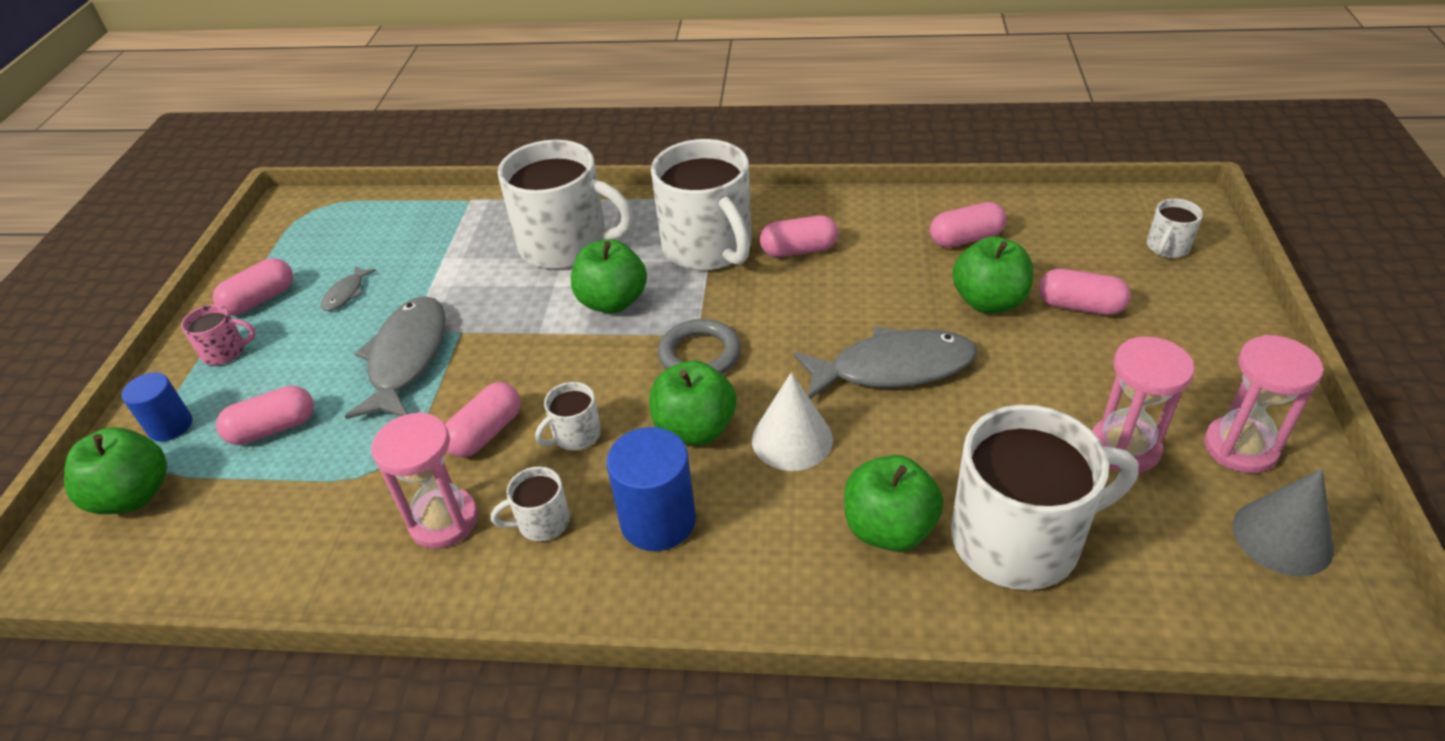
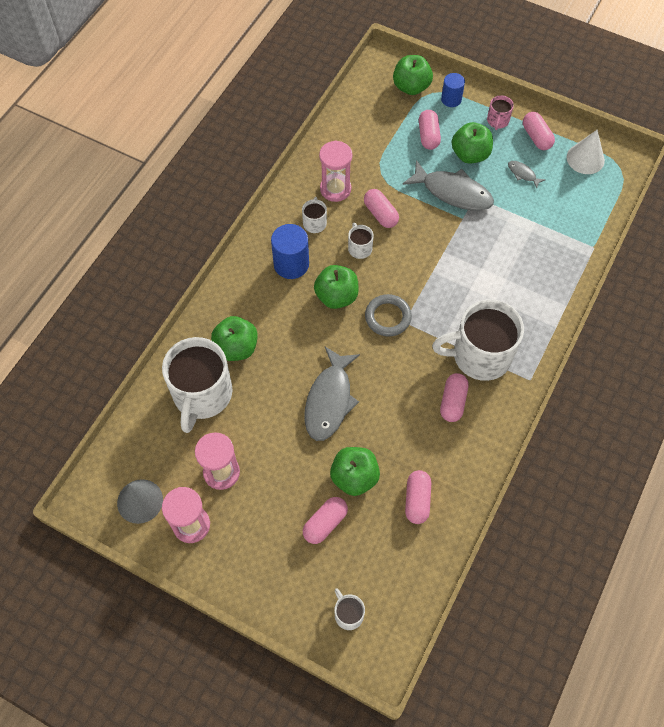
camera: 110 degrees right, 20 degrees up
white mug [497,140,634,269] -> none
green apple [571,239,647,313] -> green apple moved to [452,122,493,163]
white cone [752,372,833,471] -> white cone moved to [567,130,605,174]

